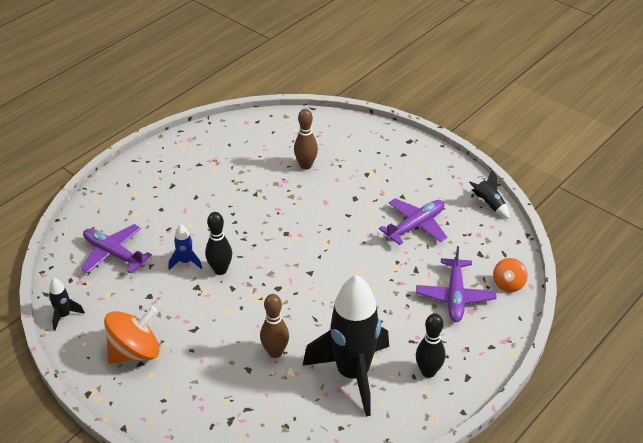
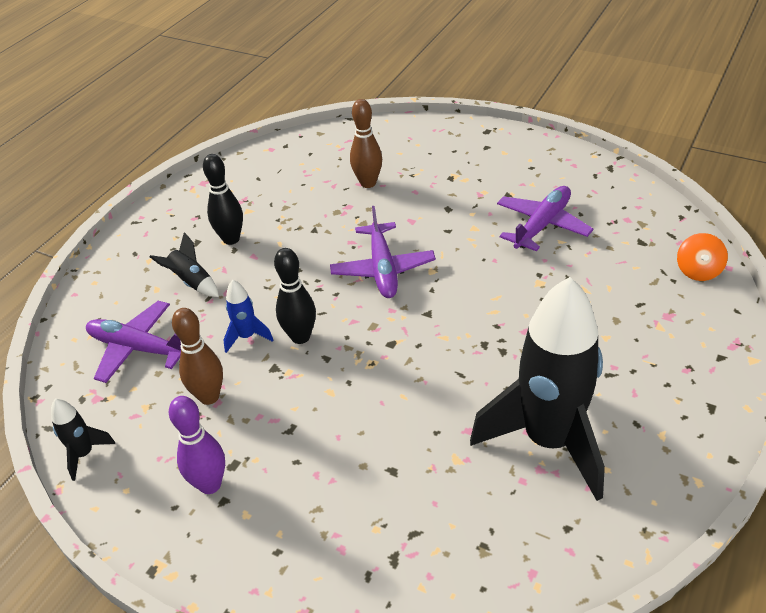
camera: 10 degrees left, 0 degrees up
orange spinning top [104,306,160,364] -> purple bowling pin [169,396,225,494]
brown bowling pin [260,294,289,358] -> brown bowling pin moved to [172,308,223,405]
purple plane [416,246,496,322] -> purple plane moved to [330,206,436,298]
black bowling pin [416,313,445,378] -> black bowling pin moved to [203,154,243,245]
black rocket [469,170,510,219] -> black rocket moved to [150,232,219,297]

